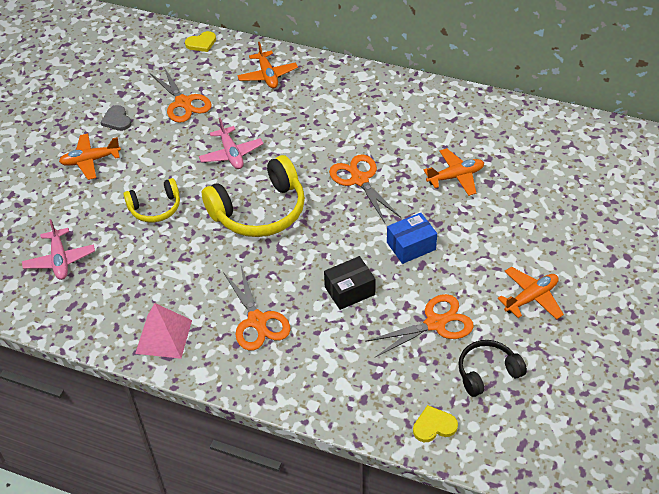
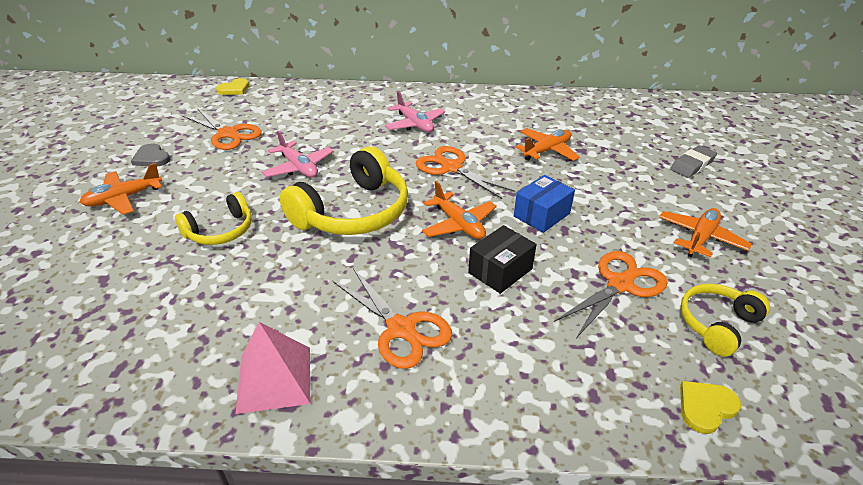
camera: 20 degrees left, 10 degrees down
pink plane [22,219,95,280] -> pink plane moved to [385,91,445,132]
orange plane [237,42,298,89] -> orange plane moved to [422,181,497,239]
black headphones [458,340,527,397] -> yellow headphones [680,284,770,356]
none -> grey eraser [670,145,717,178]

